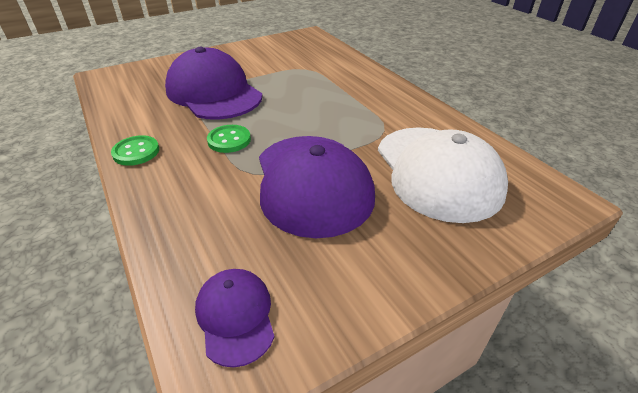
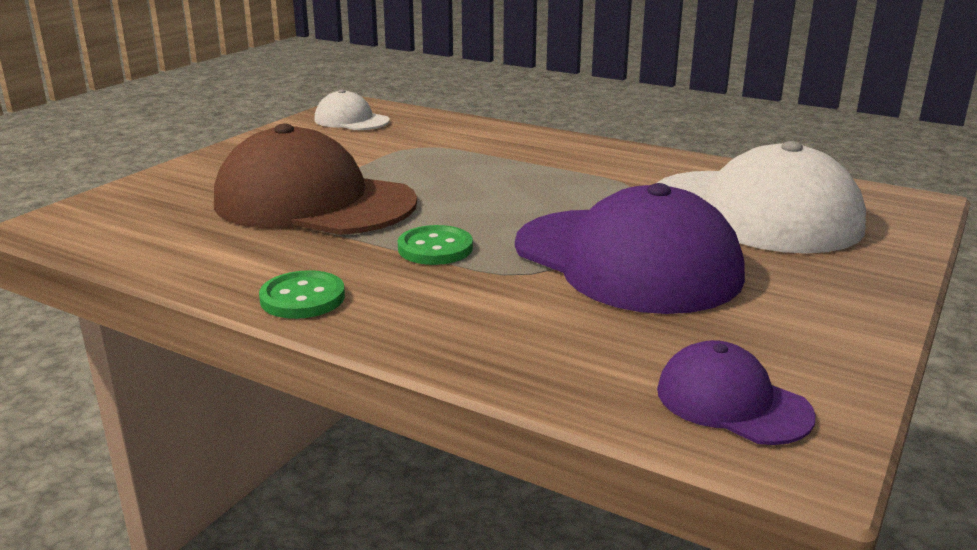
camera: 30 degrees left, 15 degrees down
purple cap [165,47,262,120] -> brown cap [214,124,417,235]
none -> white cap [314,89,390,130]

